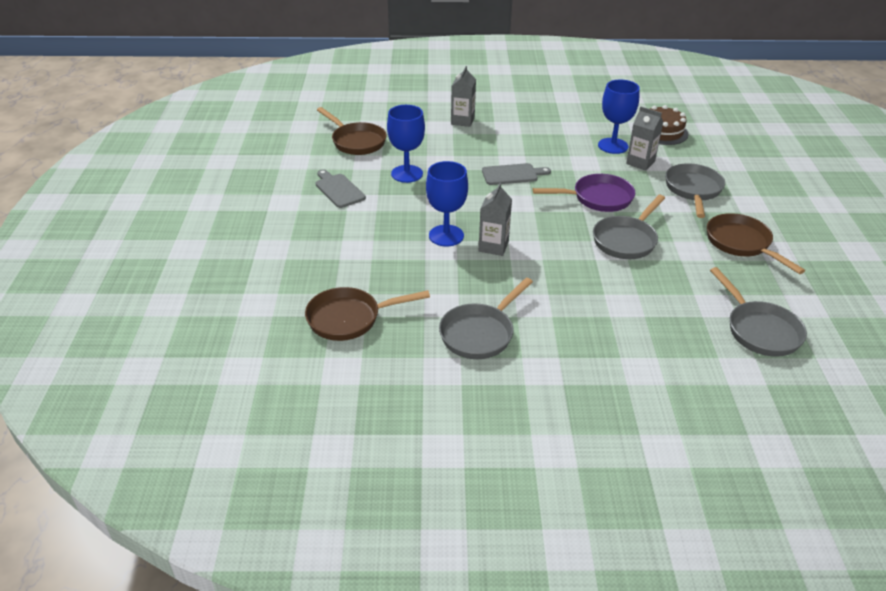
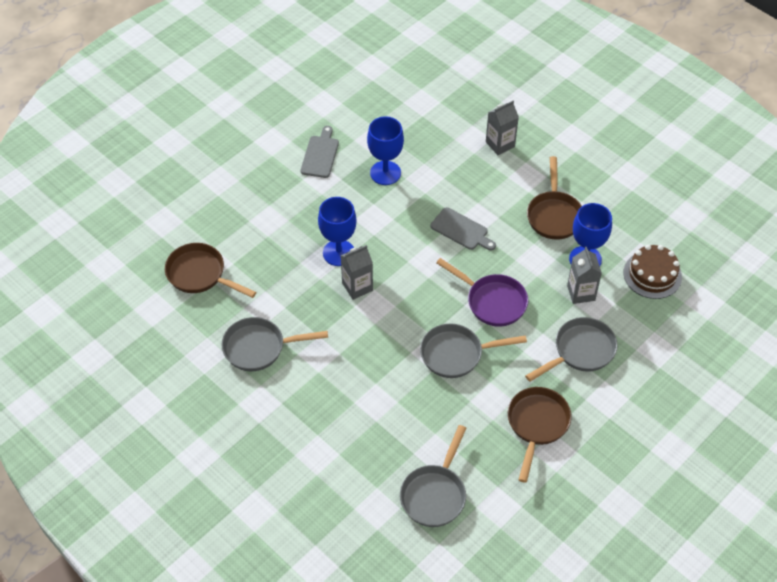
camera: 45 degrees right, 15 degrees up
brown pan [317,107,387,155] -> brown pan moved to [527,156,582,240]

